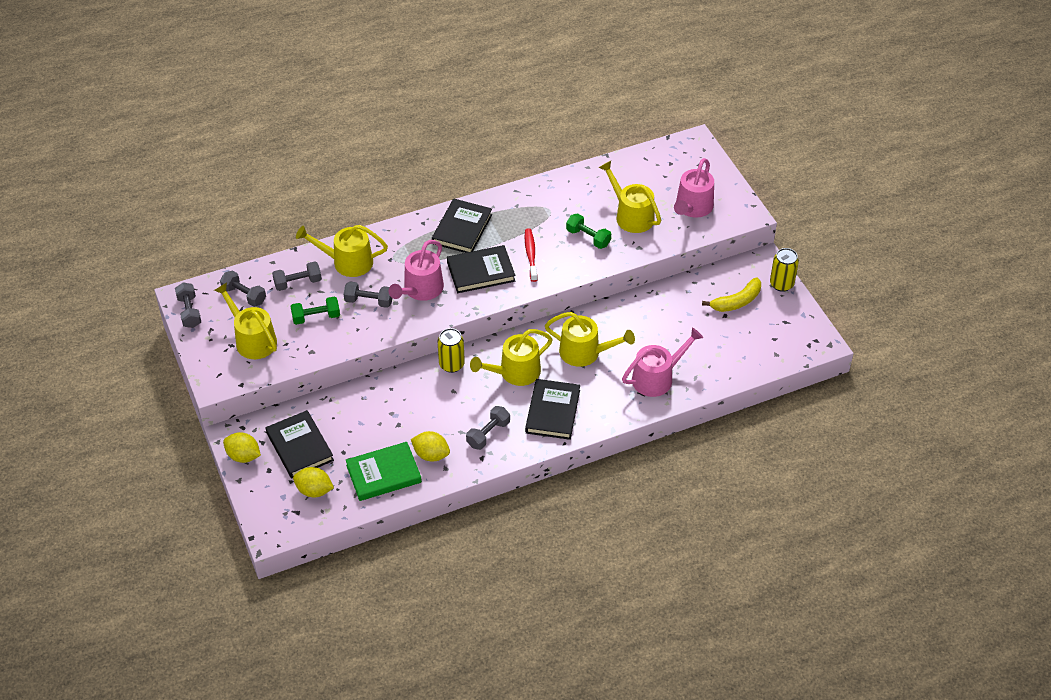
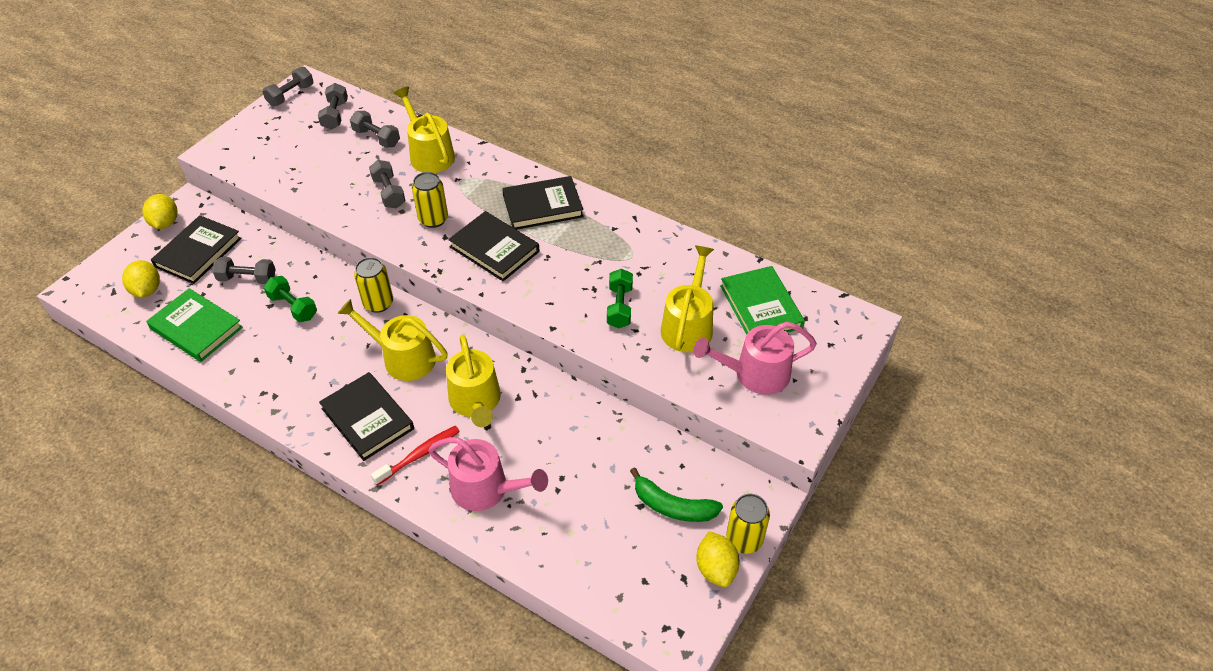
camera: 55 degrees right, 0 degrees up
yellow watering can [214,283,277,359] -> none
green dumbbell [291,297,340,325] -> green dumbbell moved to [264,276,317,322]
pink watering can [389,240,444,301] -> yellow can [412,172,448,228]
yellow lemon [411,431,450,462] -> yellow lemon moved to [696,531,740,587]
grey dumbbell [466,406,510,450] -> grey dumbbell moved to [212,257,275,284]
red toothbrush [525,228,537,282] -> red toothbrush moved to [371,426,460,485]
black book [525,379,580,440] -> black book turned 75 degrees clockwise [319,372,414,461]
yellow banana [702,277,761,312] -> green banana [630,467,723,522]
none -> green book [720,266,805,335]

